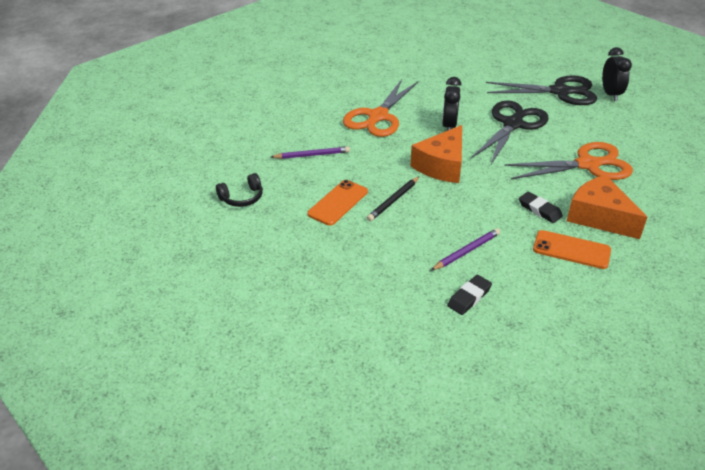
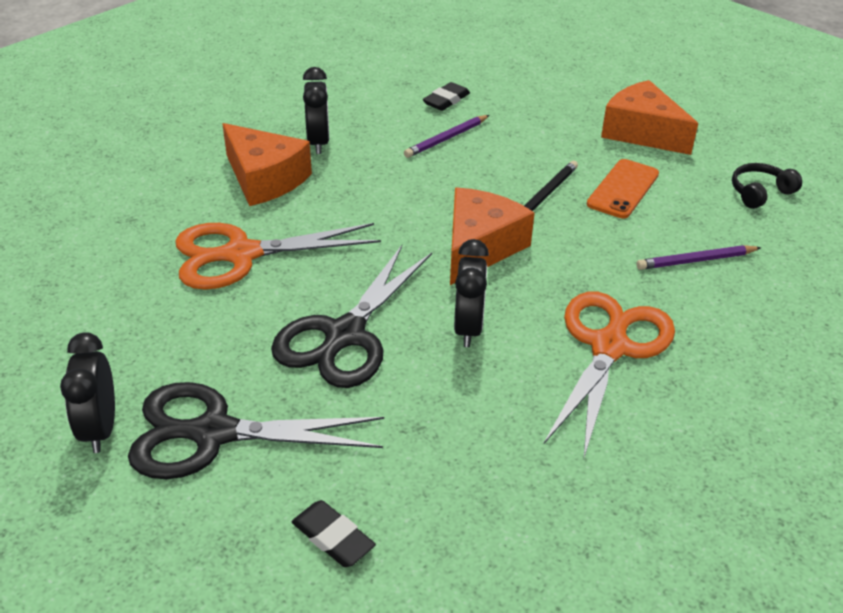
camera: 175 degrees right, 0 degrees up
black eraser [519,192,563,223] -> black eraser moved to [291,500,376,567]
orange phone [533,230,611,269] -> black clock [303,67,329,154]
none -> orange cheese [601,80,698,155]

